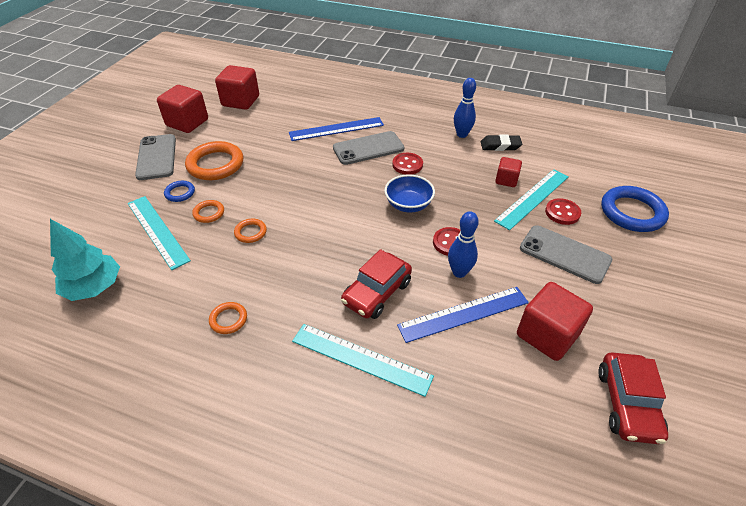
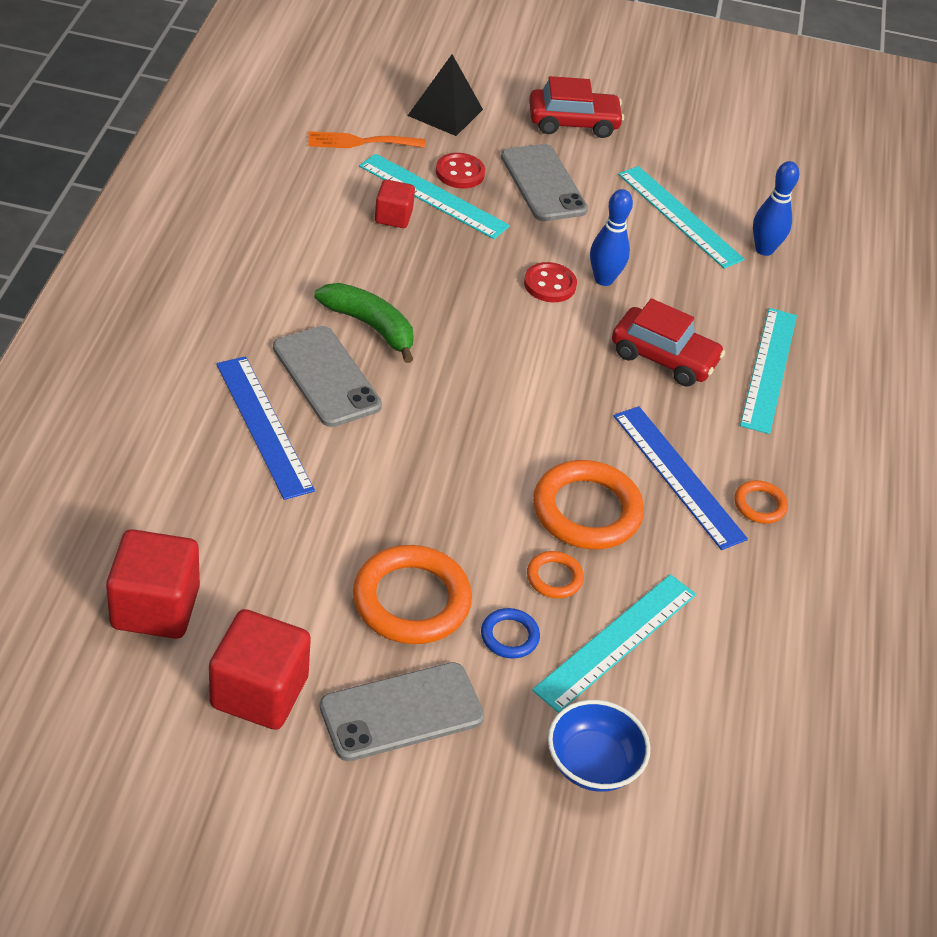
camera: 105 degrees left, 0 degrees up
turquoise tree [50,219,120,301] -> none
orange ring [234,219,267,243] -> orange ring [533,460,644,549], size x2.02
blue bowl [384,175,435,213] -> blue bowl moved to [548,700,650,792]
red button [392,153,423,175] -> green banana [315,283,414,363]
blue ruler [397,287,529,343] -> blue ruler moved to [614,406,748,550]
blue bowling pin [454,78,476,138] -> blue bowling pin moved to [753,161,799,256]
black eraser [481,134,522,151] -> none
red cube [517,282,593,361] -> turquoise ruler [618,166,745,269]
grey phone [520,225,612,284] -> grey phone turned 45 degrees counterclockwise [501,144,588,221]
red car [598,353,668,444] -> red car moved to [529,76,624,138]
blue ring [601,186,669,232] -> black pyramid [407,54,483,136]
none -> orange fork [308,131,426,148]

